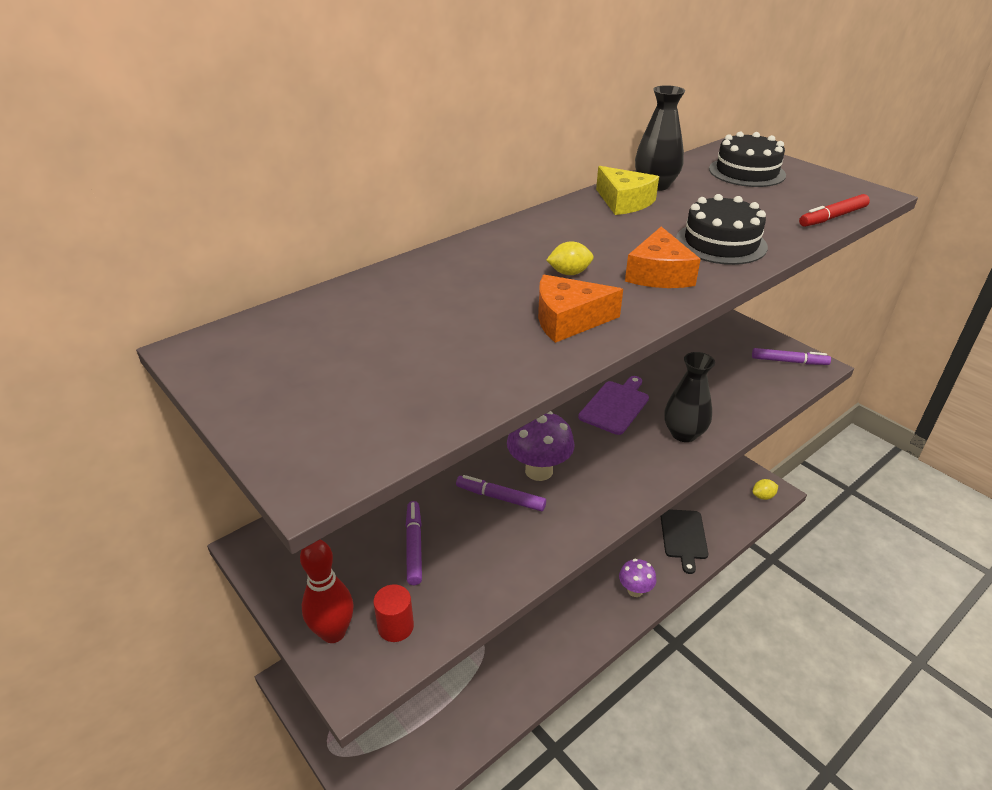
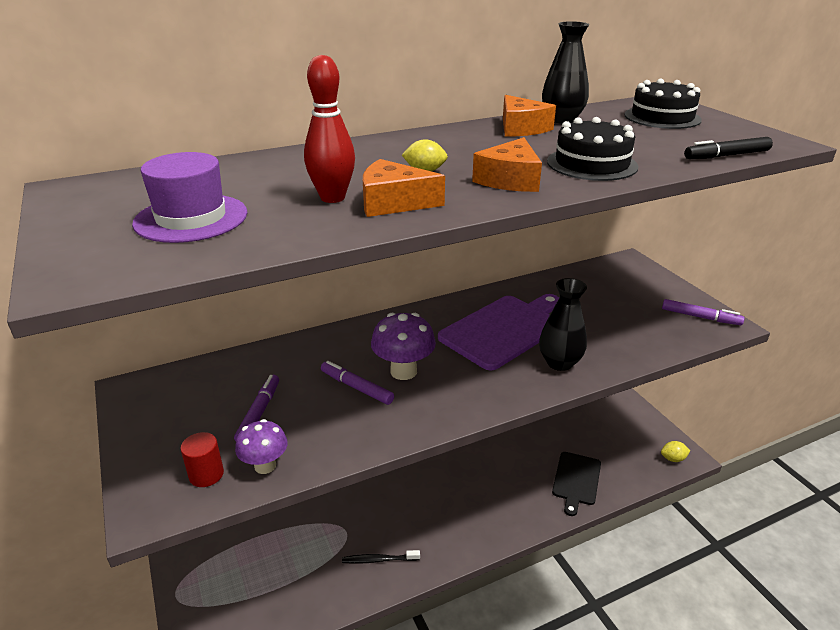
camera: 15 degrees right, 5 degrees down
red bowling pin [300,540,354,643] -> red bowling pin moved to [304,55,355,203]
purple cutting board [578,376,649,435] -> purple cutting board [438,294,559,371], size x1.62
yellow cheese [596,166,659,215] -> orange cheese [503,95,556,136]
purple mushroom [619,559,656,597] -> purple mushroom moved to [235,419,288,474]
red marker [799,194,870,227] -> black marker [684,137,773,159]
none -> purple hat [132,152,248,243]
none -> black toothbrush [342,550,420,564]

